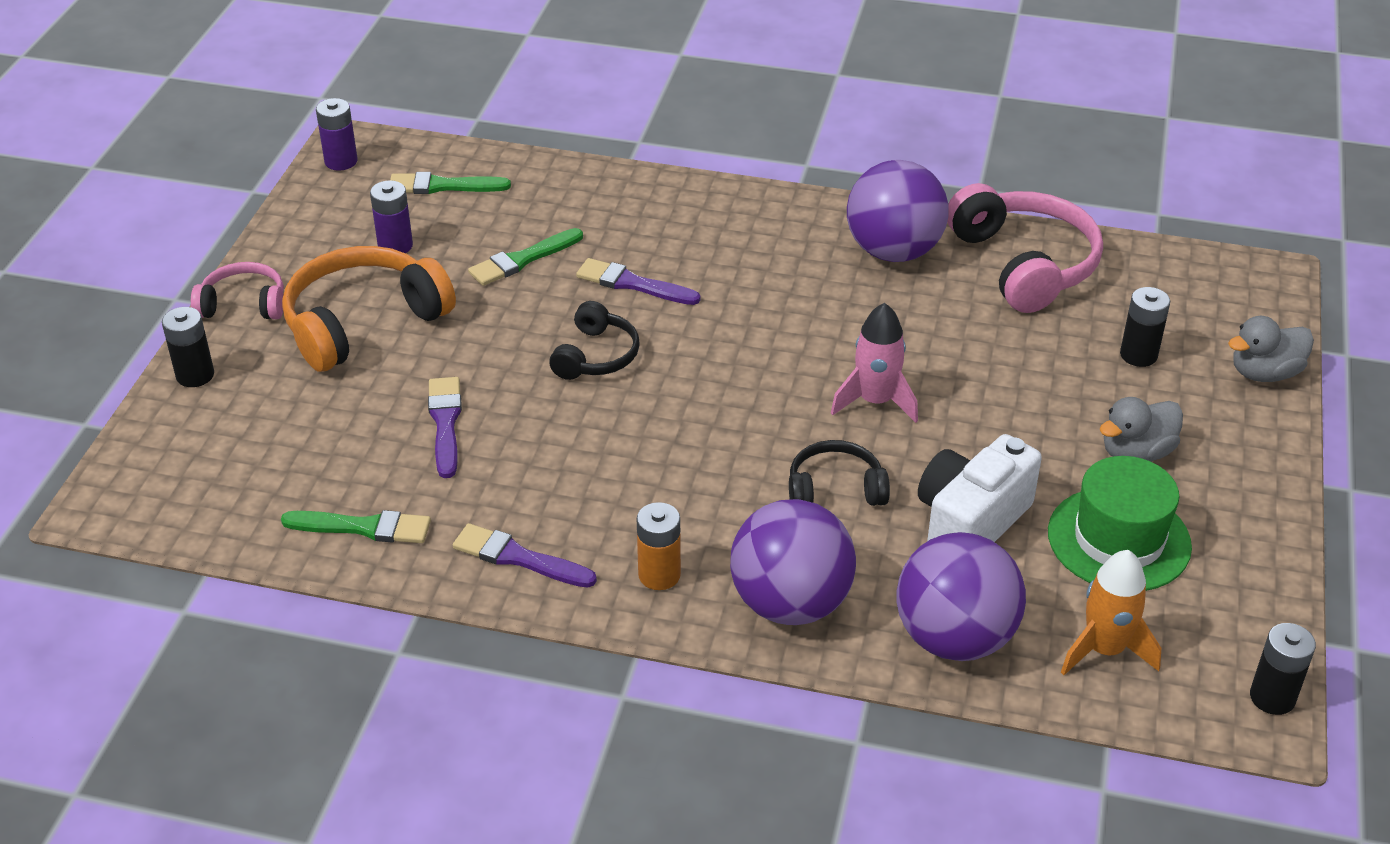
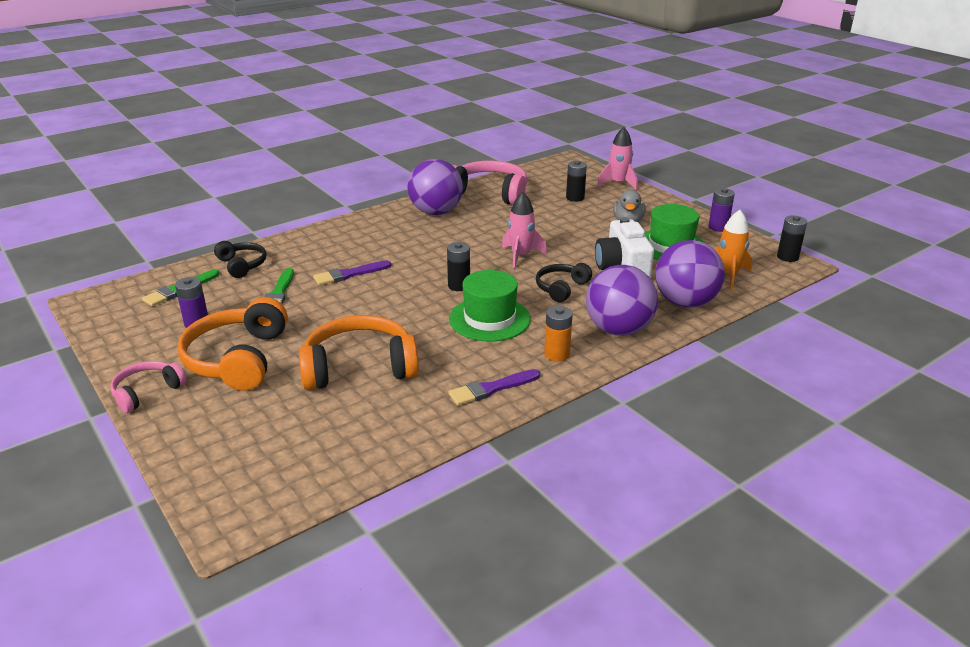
camera: 50 degrees left, 10 degrees down
black battery [162,307,214,387] -> black battery moved to [447,242,470,291]
green brush [281,510,431,543] -> none
purple battery [316,98,358,171] -> purple battery moved to [708,188,735,232]
purple brush [428,377,462,478] -> orange headphones [299,315,419,390]
black headphones [549,301,640,380] -> black headphones moved to [214,241,266,278]
grey duck [1228,316,1314,382] -> pink rocket [597,127,638,190]
none -> green hat [449,270,531,342]

